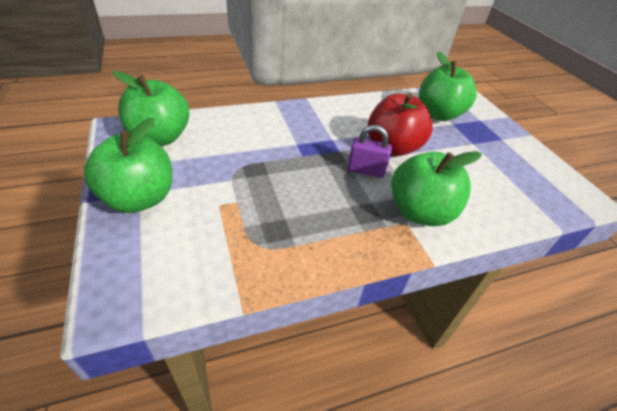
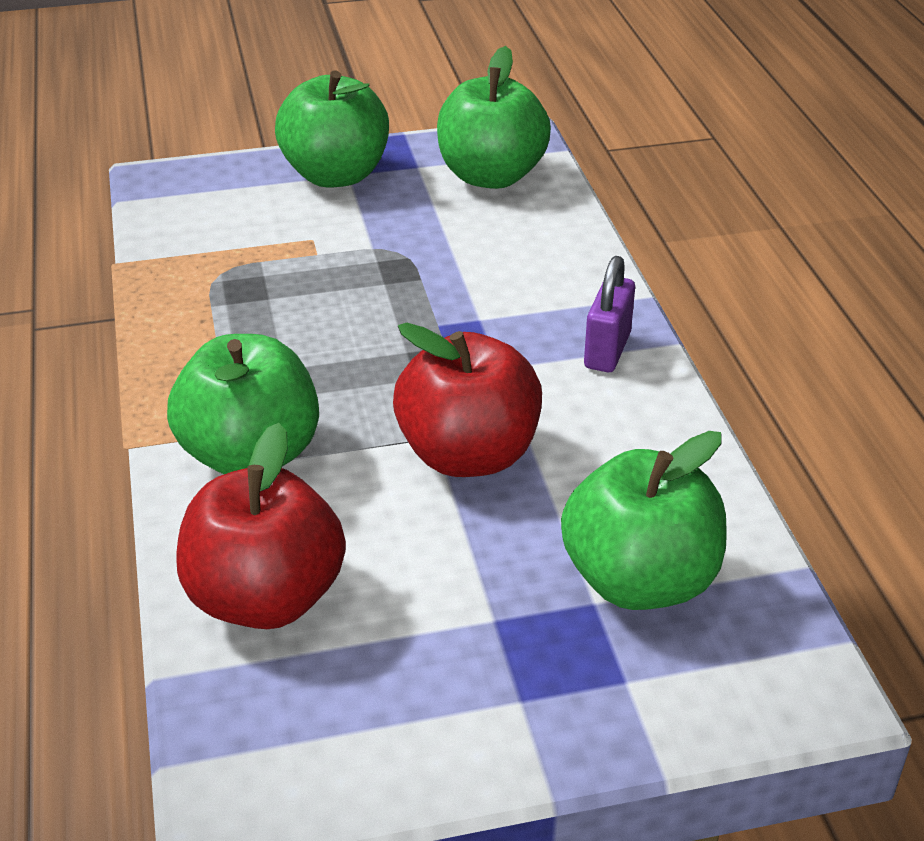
camera: 100 degrees right, 5 degrees down
purple padlock [348,125,392,178] -> purple padlock moved to [584,256,635,372]
none -> red apple [176,423,346,629]

